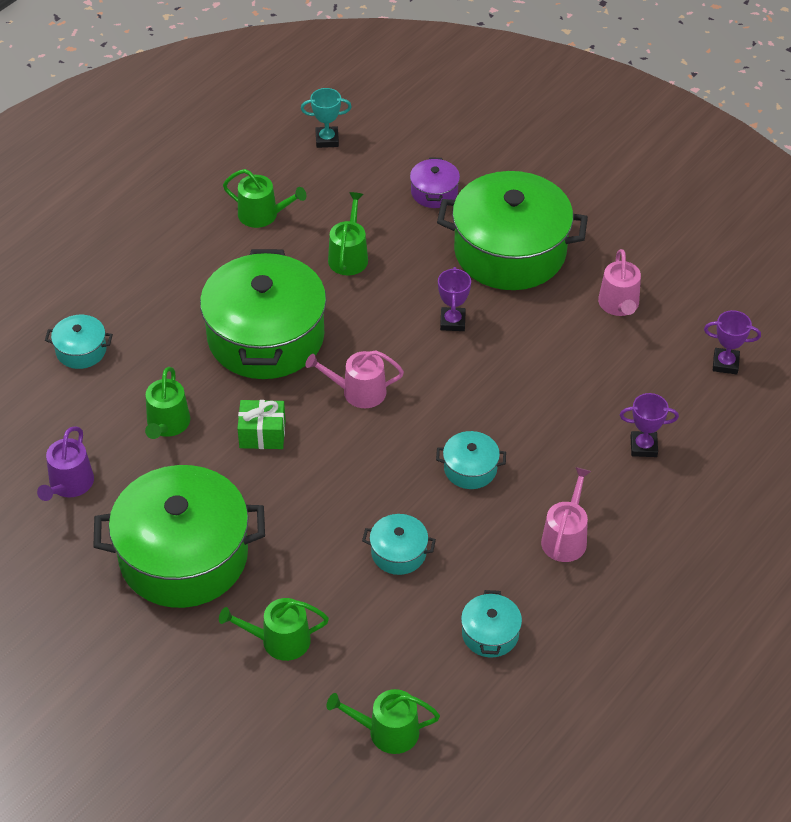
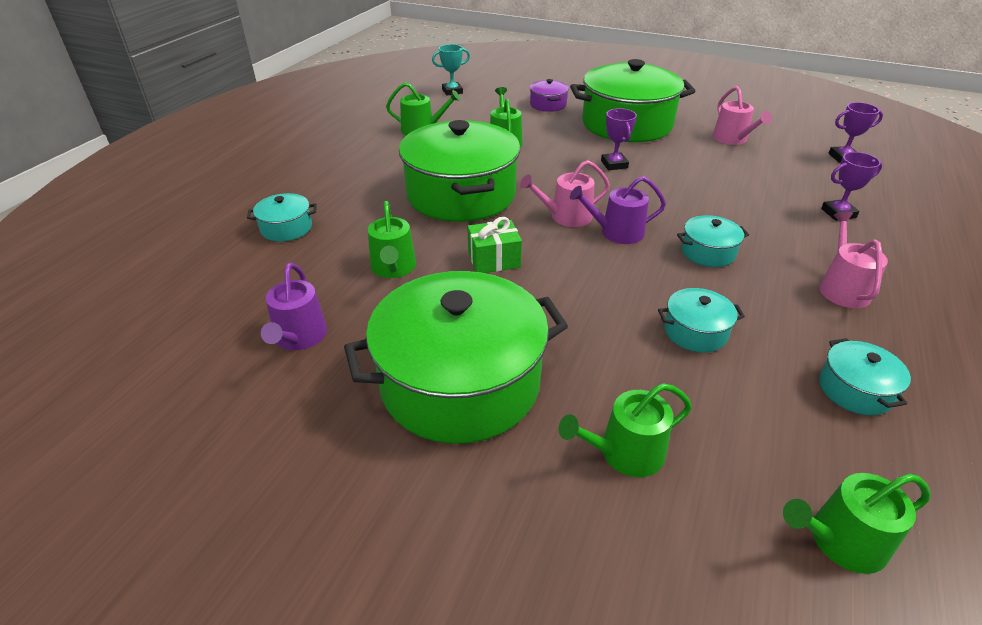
camera: 15 degrees left, 10 degrees down
none -> purple watering can [570,176,666,244]

